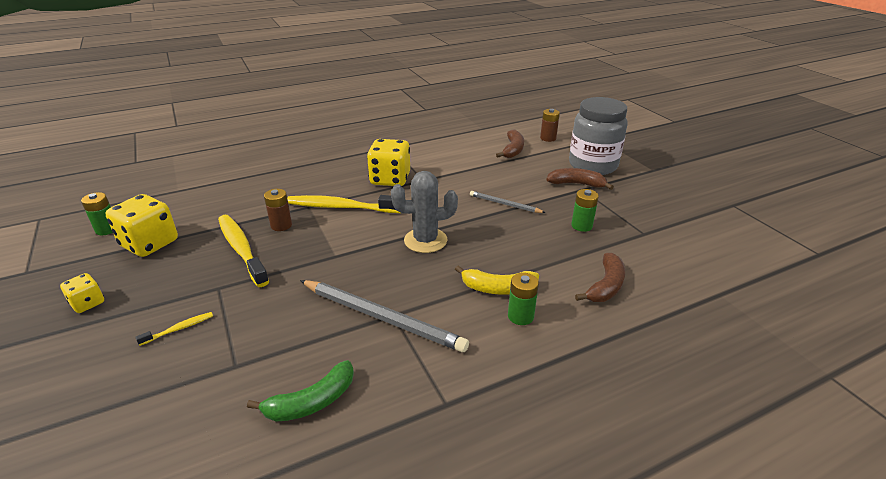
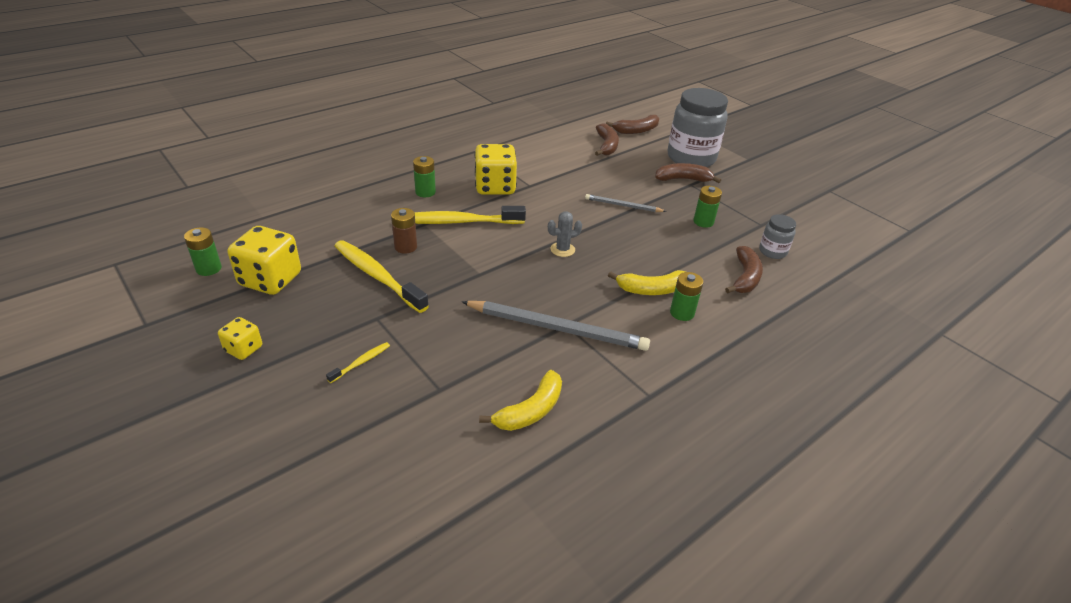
camera: 15 degrees left, 5 degrees up
green banana [247,360,354,422] -> yellow banana [479,370,562,431]
grey cactus [391,171,458,253] -> grey cactus [548,211,582,257], size x0.57
brown battery [540,109,560,142] -> brown banana [606,115,659,134]
none -> green battery [413,156,436,197]
none -> grey jar [759,214,796,259]

